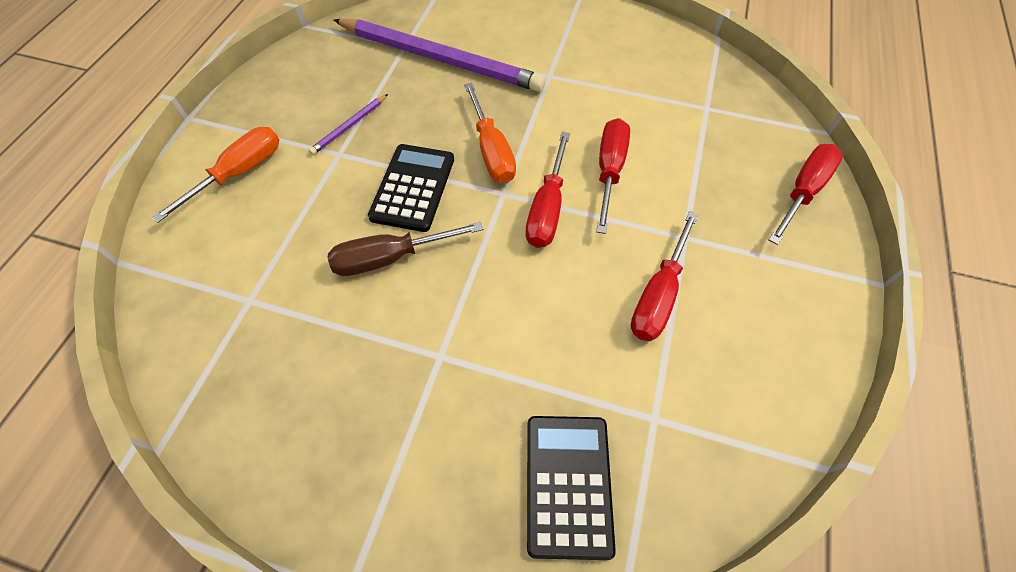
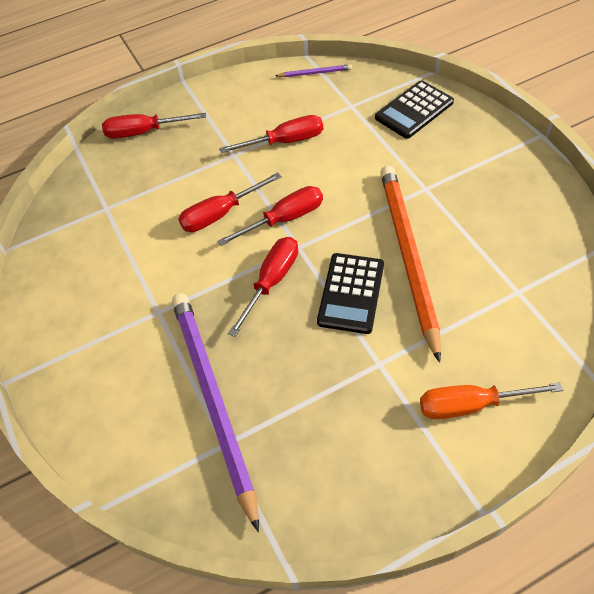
camera: 130 degrees left, 5 degrees down
purple pencil [309,94,388,155] -> purple pencil moved to [275,64,352,77]
brown screwdriver [327,222,484,276] -> orange pencil [380,165,441,363]
black calculator [368,144,454,232] -> black calculator turned 45 degrees counterclockwise [317,253,384,334]
orange screwdriver [464,82,516,183] -> red screwdriver [228,237,298,337]

